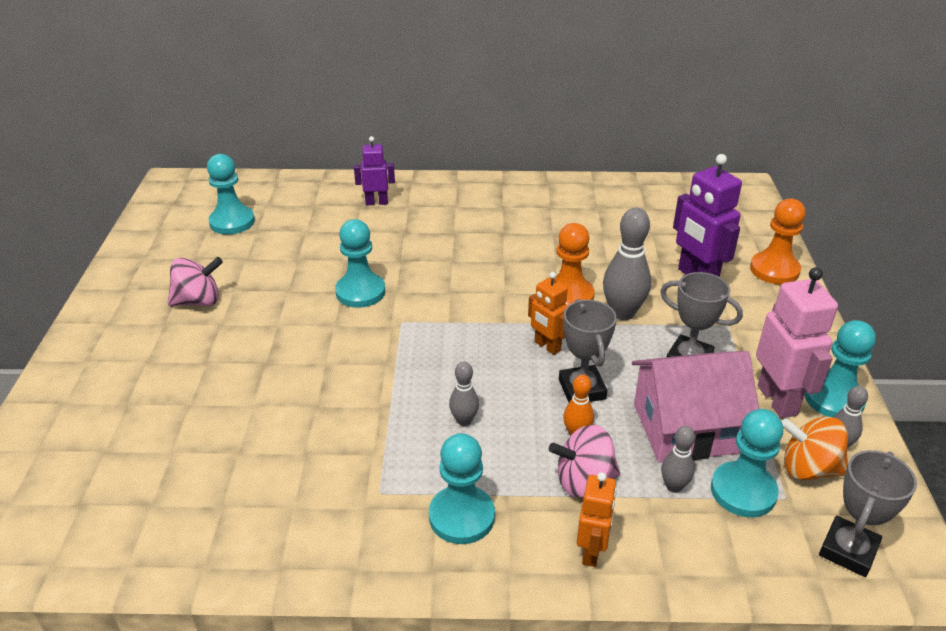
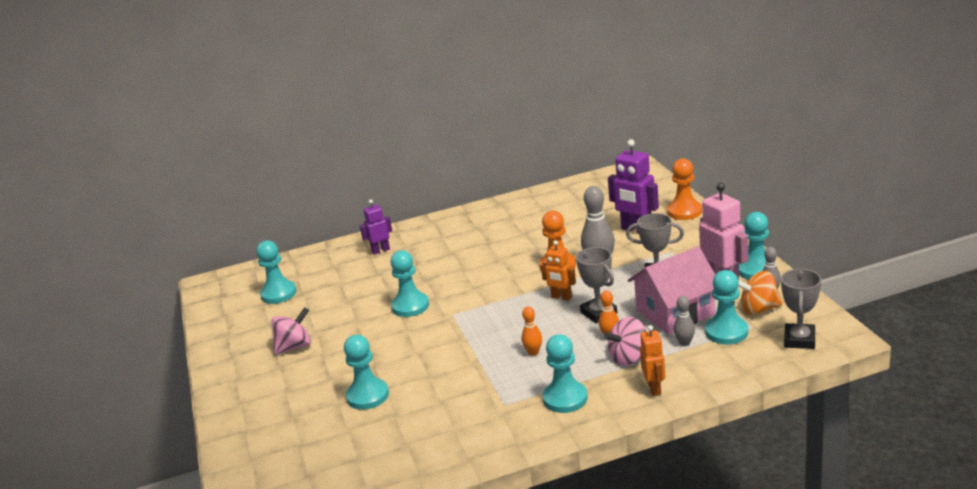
camera: 15 degrees left, 10 degrees down
grey bowling pin [449,362,479,426] -> orange bowling pin [521,306,542,356]
none -> turquoise pawn [344,335,389,410]

